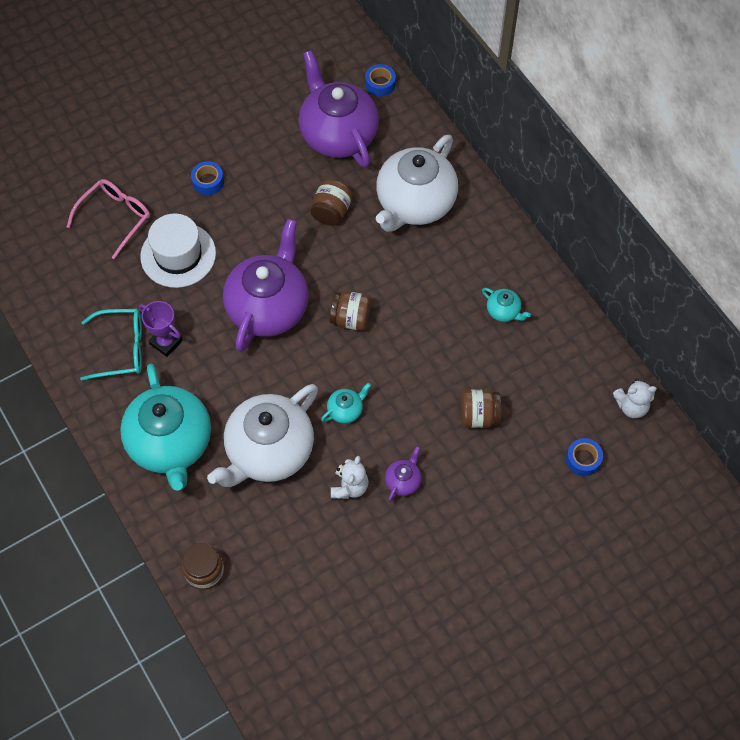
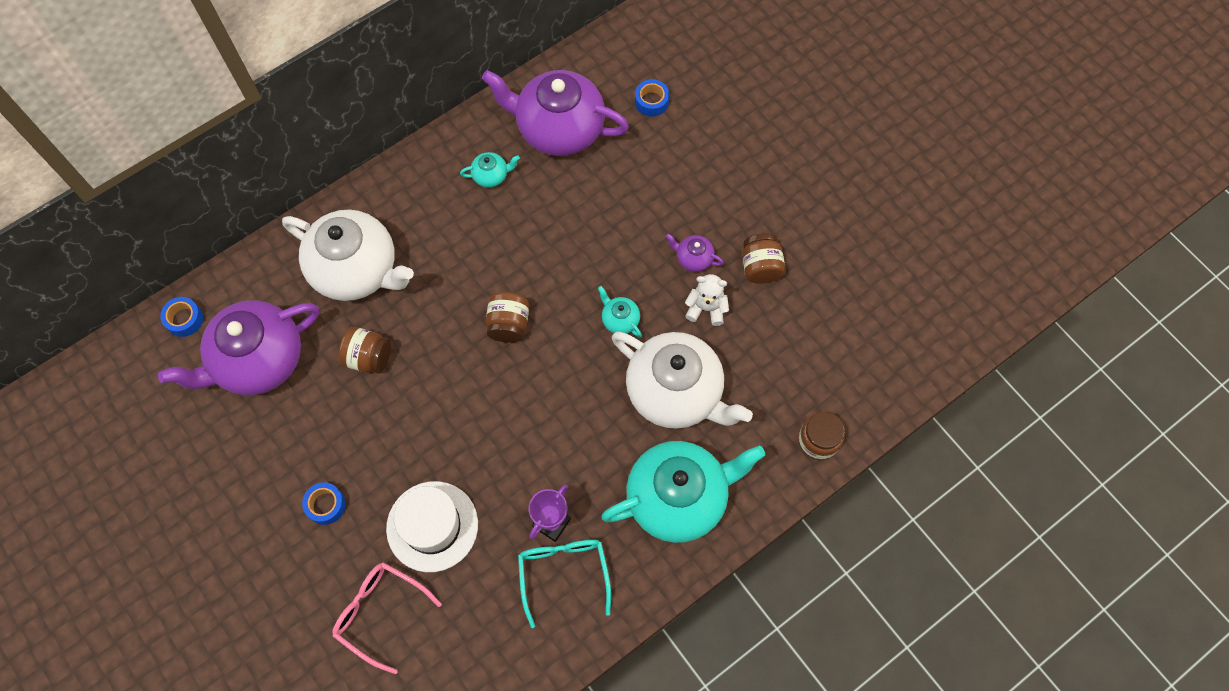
camera: 95 degrees left, 5 degrees up
purple teapot [223,219,309,352] -> purple teapot moved to [482,70,629,156]
brown jar [461,389,501,428] -> brown jar moved to [742,233,786,284]
turquoise teapot [482,288,531,322] -> turquoise teapot turned 45 degrees clockwise [460,152,520,188]
white teddy bear [613,378,657,418] -> none

